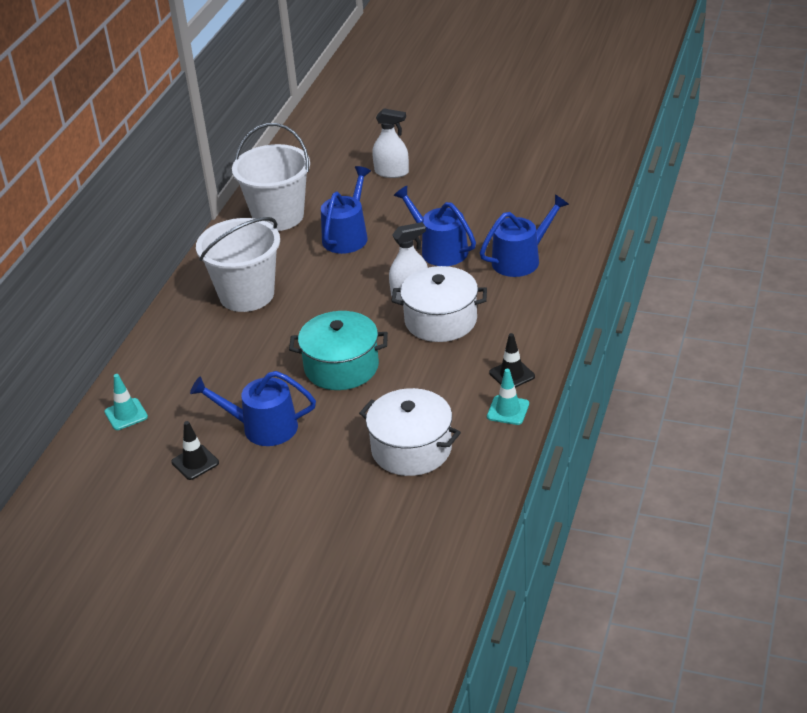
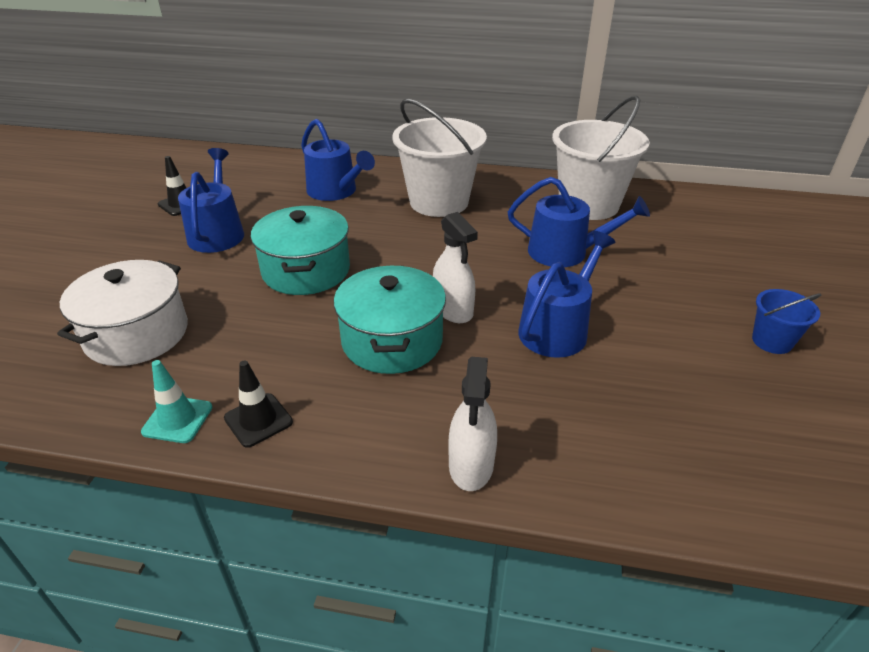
camera: 80 degrees right, 0 degrees up
turquoise traffic cone [105,374,148,430] -> none
white spray bottle [372,108,409,178] -> white spray bottle moved to [448,357,497,491]
white pot [392,266,487,342] -> turquoise pot [334,266,446,374]
blue watering can [480,194,569,277] -> blue watering can moved to [301,119,375,201]
none -> blue bucket [752,289,821,354]

